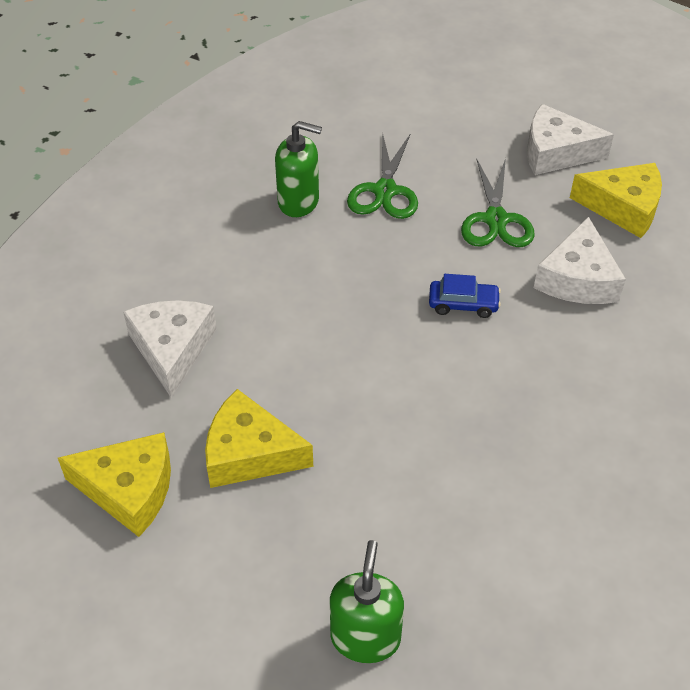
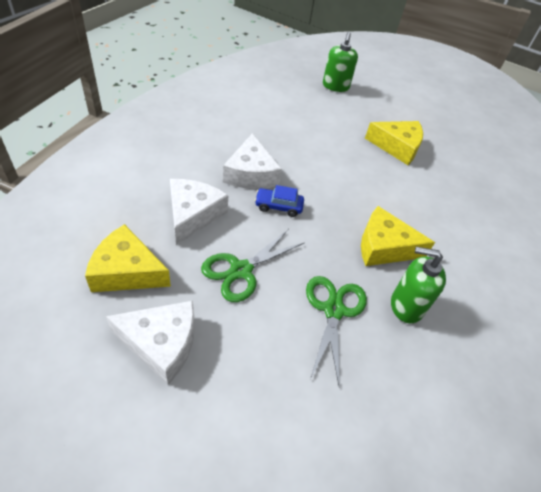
camera: 175 degrees right, 0 degrees up
yellow cheese [58,432,171,537] -> yellow cheese moved to [361,206,435,266]
white cheese [123,300,217,397] -> white cheese moved to [223,133,282,189]
green scissors [461,158,535,247] -> green scissors turned 135 degrees counterclockwise [201,229,305,302]

